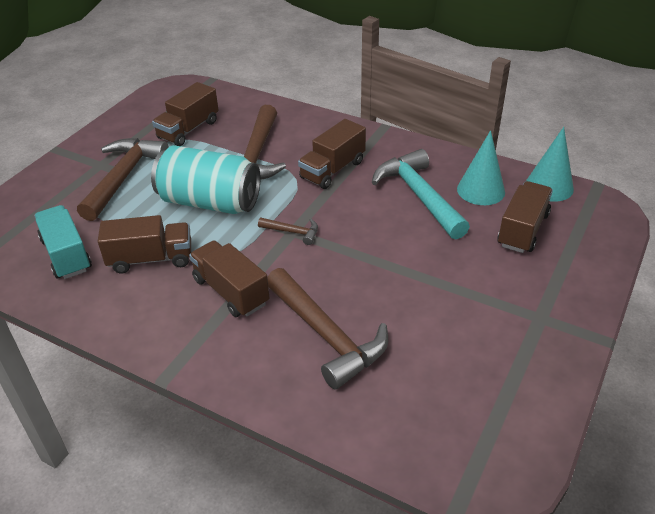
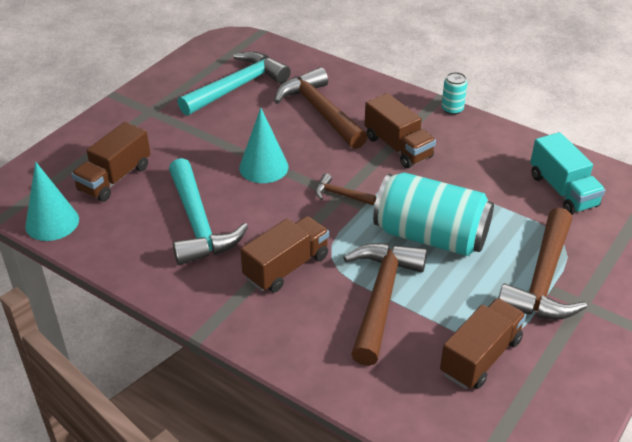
camera: 175 degrees left, 0 degrees up
brown truck [98,215,191,274] -> none
turquoise cone [457,130,505,205] -> turquoise cone moved to [239,108,288,183]
none -> turquoise hammer [178,51,291,116]
none -> turquoise can [441,72,467,115]

